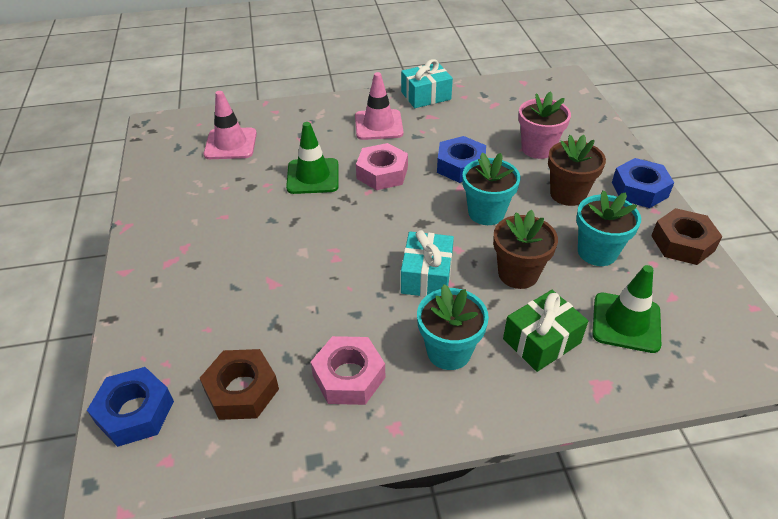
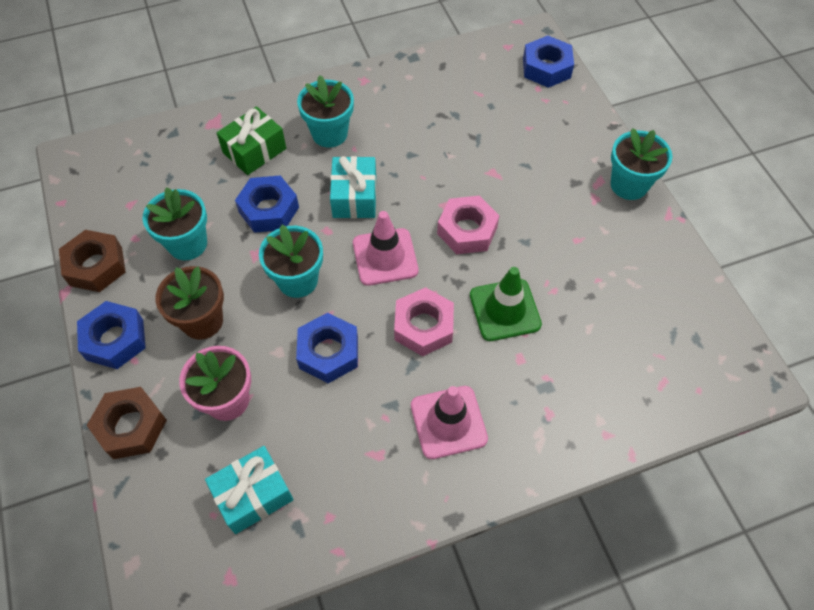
camera: 170 degrees right, 15 degrees up
brown nut [200,349,279,420] -> brown nut moved to [87,387,167,459]
pink traffic cone [204,91,257,159] -> pink traffic cone moved to [353,211,418,286]
pink nut [311,336,385,405] -> pink nut moved to [437,196,500,254]
turquoise gift [401,59,453,108] -> turquoise gift moved to [205,446,293,534]
brown flower pot [493,210,558,289] -> blue nut [235,175,299,233]
green traffic cone [592,265,661,353] -> none
none -> turquoise flower pot [611,128,672,200]

